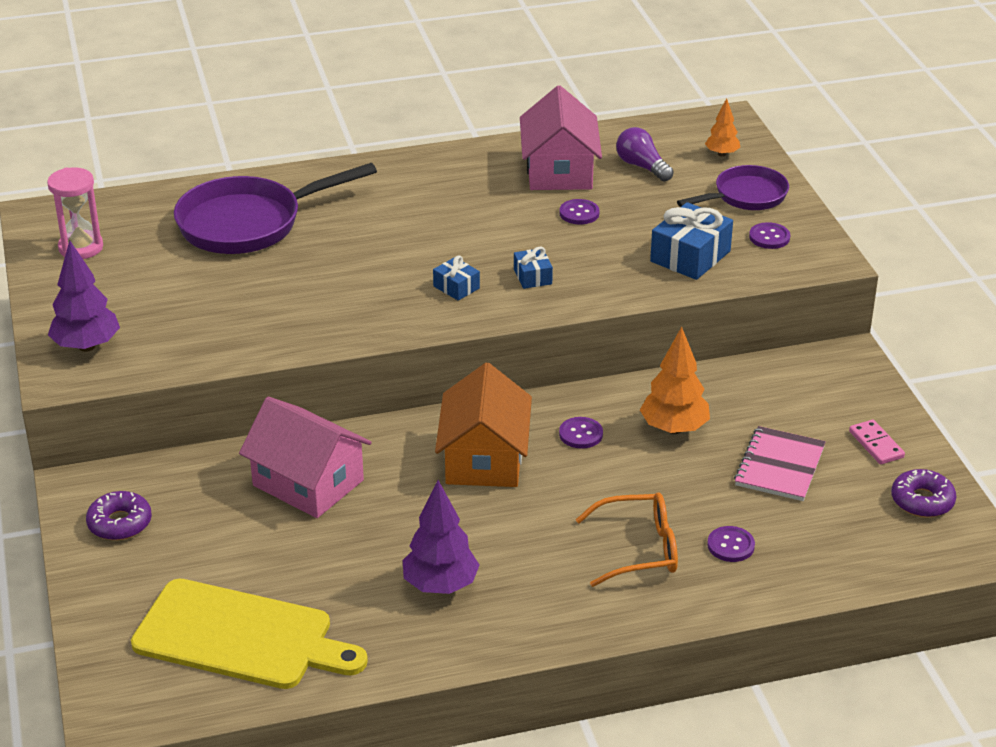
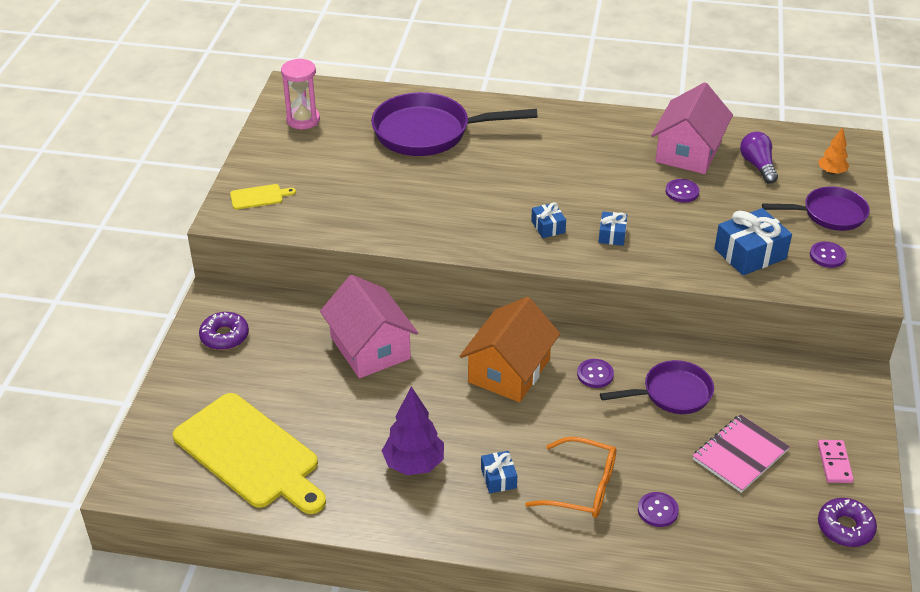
camera: 25 degrees right, 5 degrees up
purple tree [48,240,120,352] -> yellow cutting board [230,184,296,210]
orange tree [640,327,710,434] -> purple pan [600,360,714,414]
none -> blue gift [481,451,517,493]

